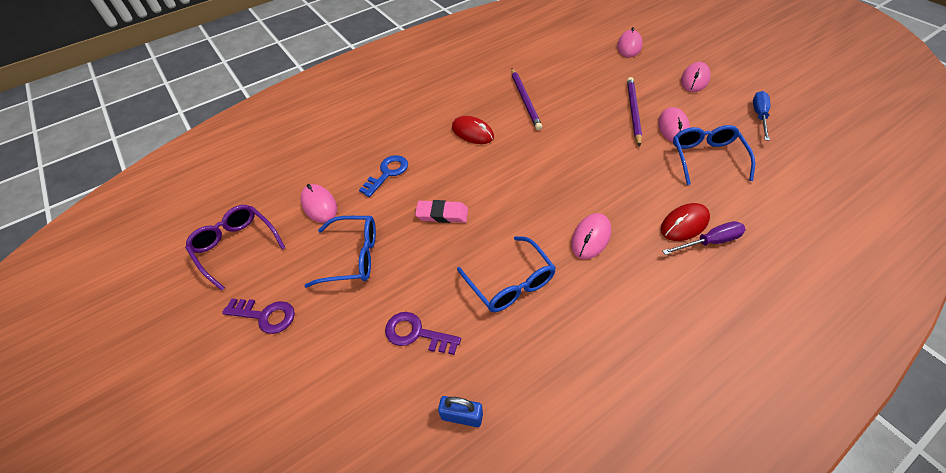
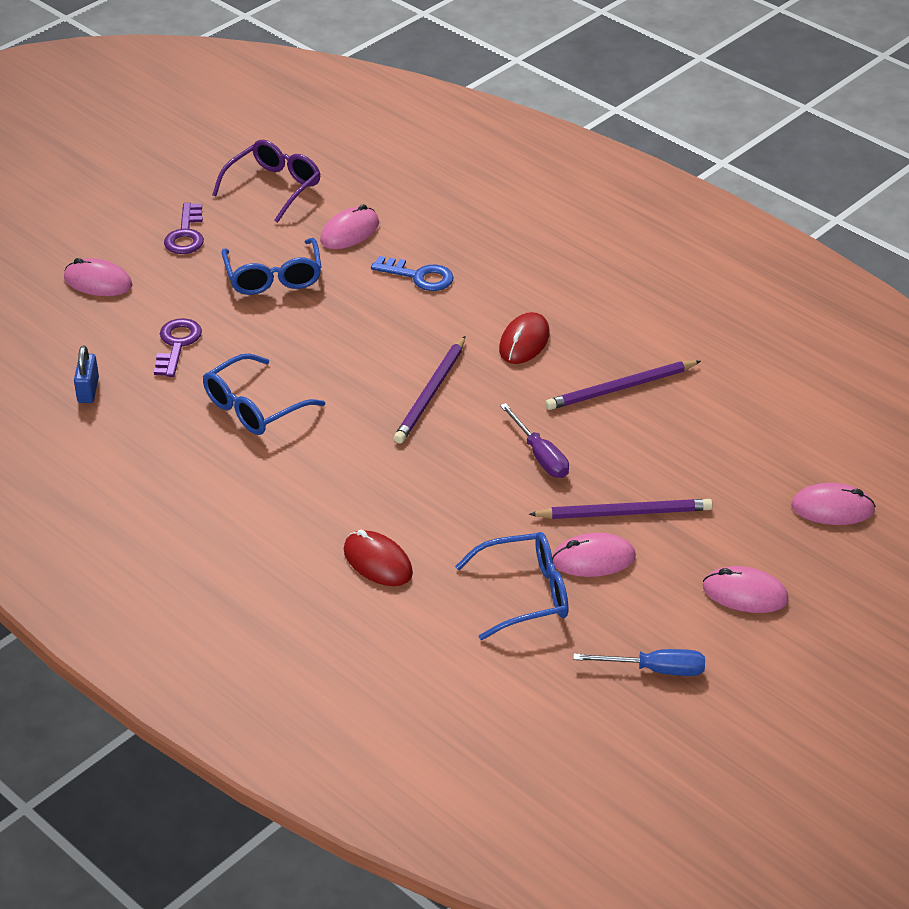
camera: 75 degrees right, 10 degrees down
pink eraser [415,200,468,223] -> none
pink mouse [571,213,611,259] -> pink mouse moved to [64,258,133,296]
purple screwdriver [662,221,746,255] -> purple screwdriver moved to [500,403,569,478]
none -> purple pencil [394,336,465,444]

